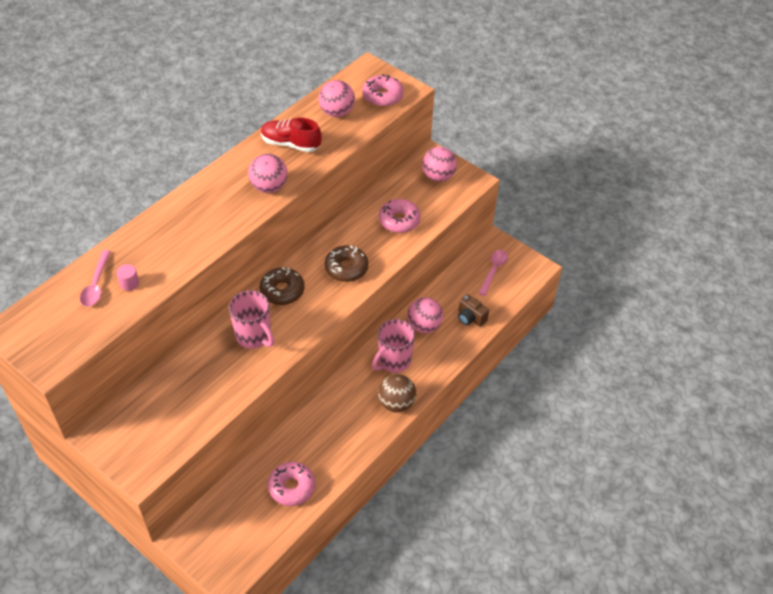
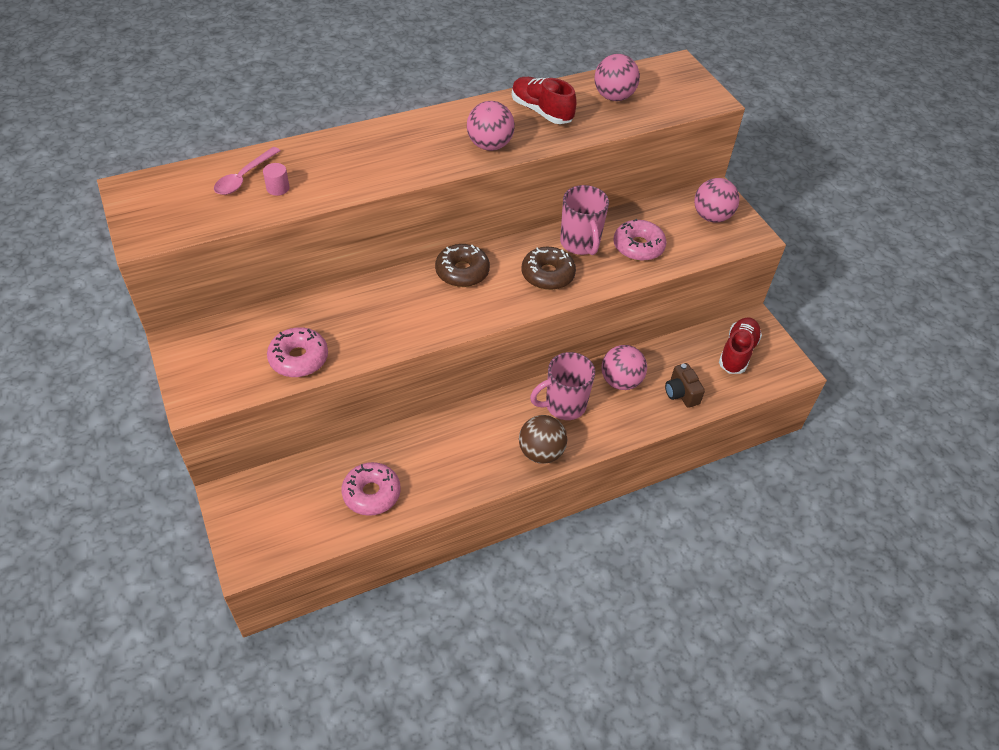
camera: 25 degrees right, 0 degrees up
pink mug [229,290,274,349] -> pink mug moved to [560,185,609,255]
pink donut [362,74,404,107] -> pink donut moved to [267,327,328,377]
pink spoon [478,250,508,296] -> red shoe [719,317,762,374]

